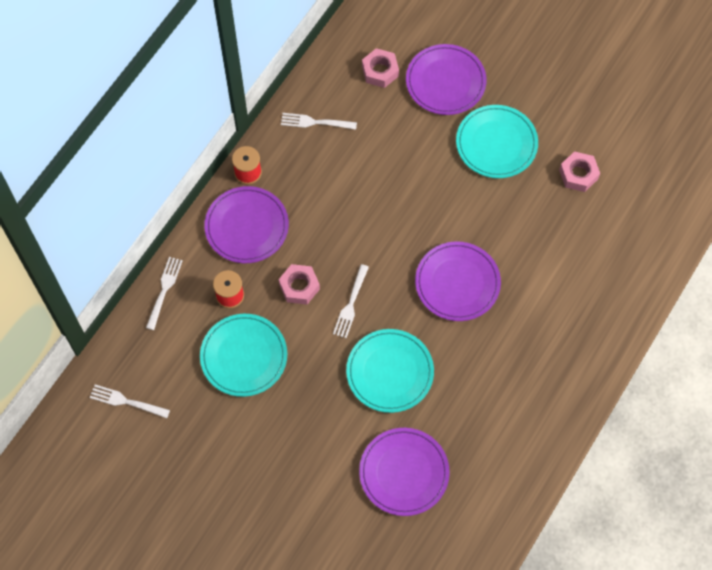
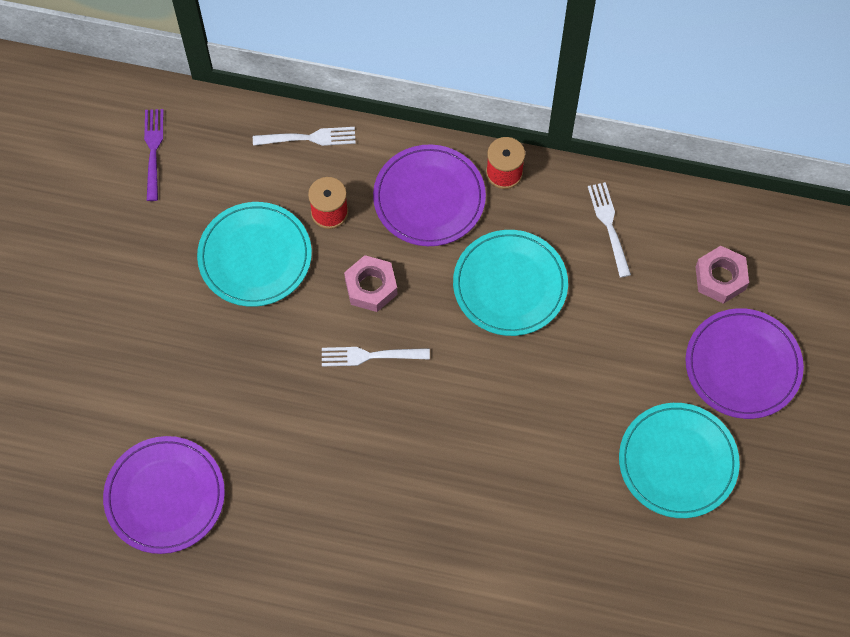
camera: 70 degrees right, 0 degrees up
white fork [90,385,170,418] -> purple fork [144,109,164,201]
turquoise plate [346,329,434,413] -> turquoise plate moved to [453,230,568,336]
purple plate [415,241,501,321] -> none
pink nut [559,151,600,192] -> none

